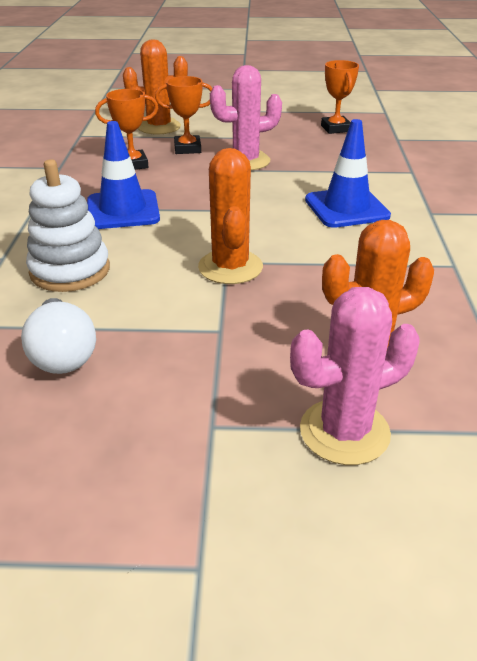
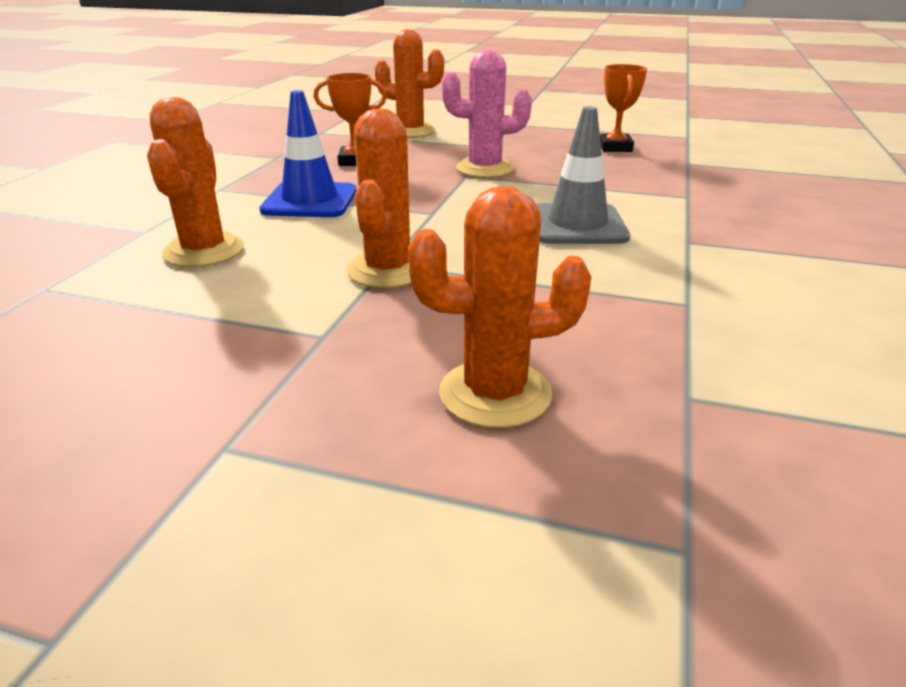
camera: 15 degrees right, 5 degrees down
white light bulb [21,298,96,374] -> none
white stacking toy [26,159,110,292] -> orange cactus [147,97,244,267]
orange trophy [155,76,213,154] -> none
pink cactus [290,287,419,465] -> none
blue traffic cone [305,119,391,228] -> grey traffic cone [536,106,630,244]

